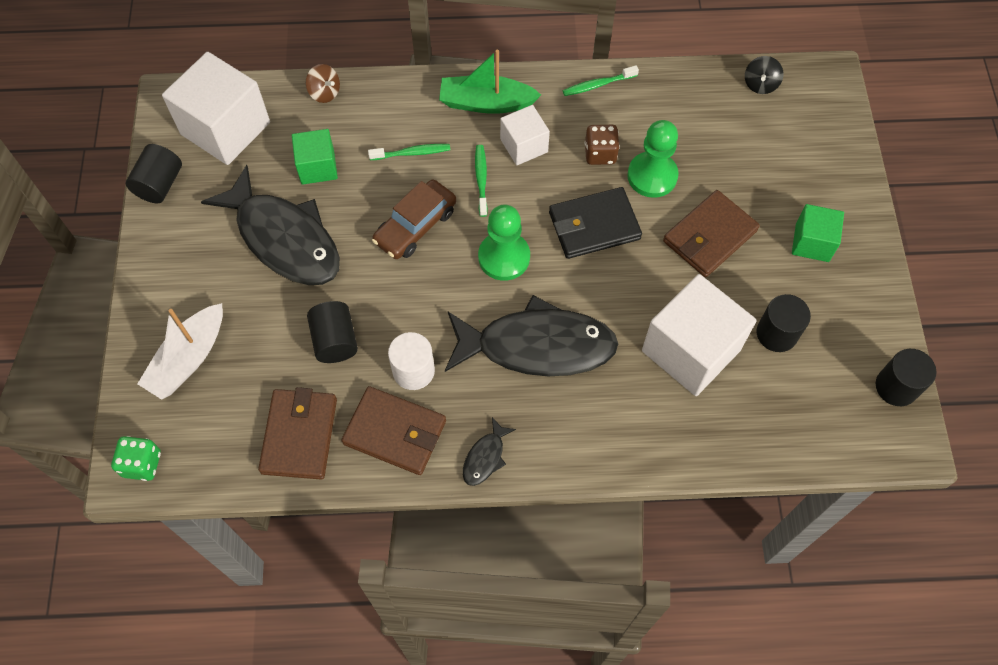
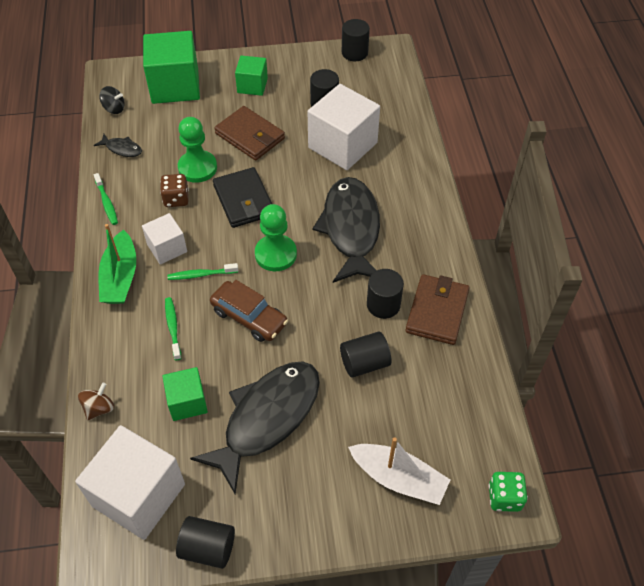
camera: 95 degrees left, 10 degrees down
brown wallet [258,387,337,479] -> none
white cylinder [388,332,435,390] -> black cylinder [367,269,404,319]
black fish [463,417,516,486] -> black fish moved to [94,134,142,157]
none -> green cube [143,31,200,104]

